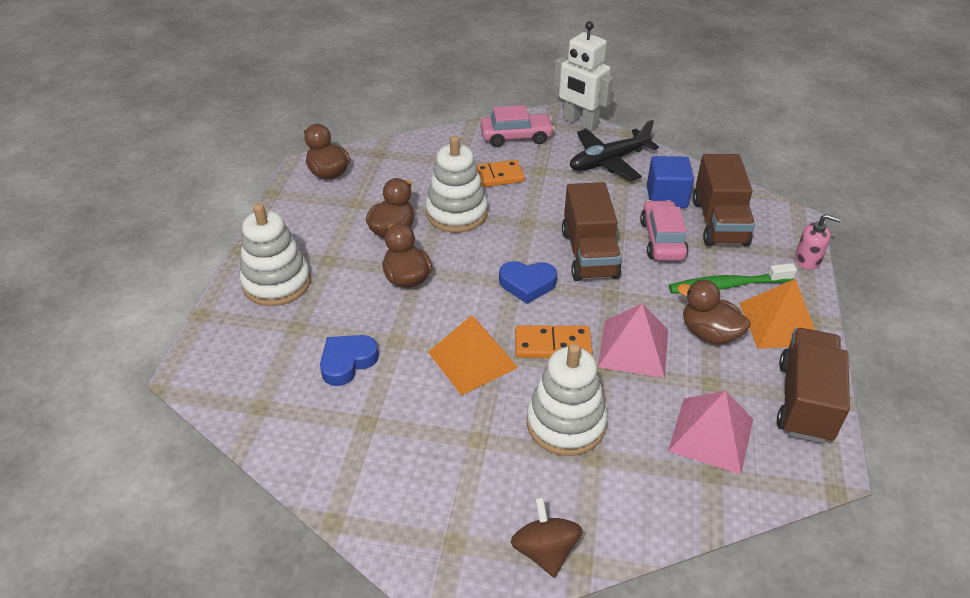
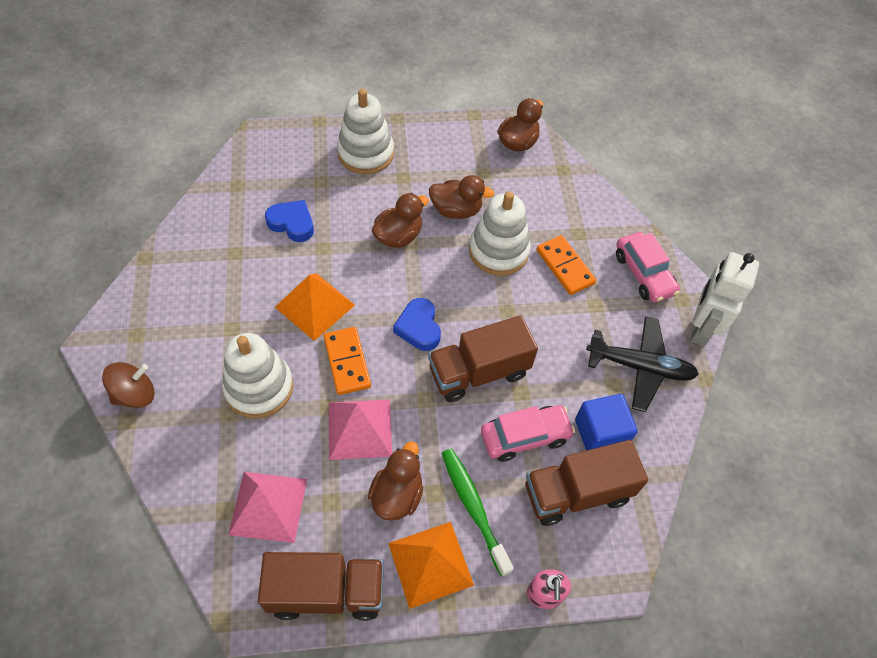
camera: 70 degrees right, 15 degrees up
black plane [570,120,659,181] -> black plane turned 150 degrees clockwise [586,316,699,412]

